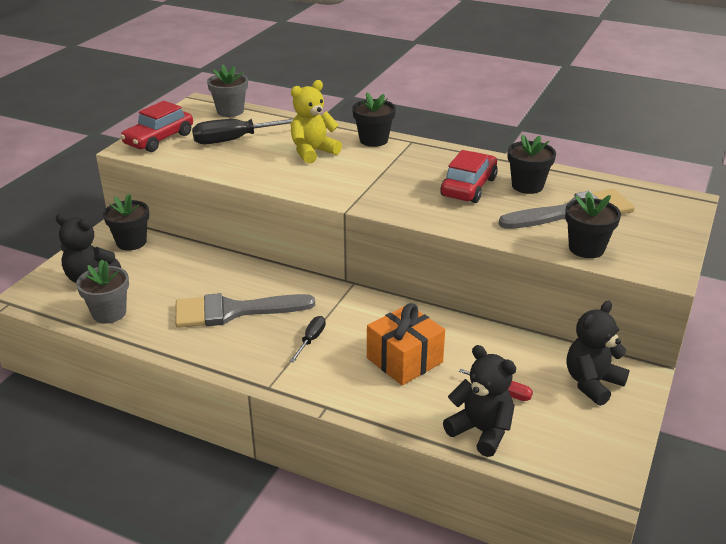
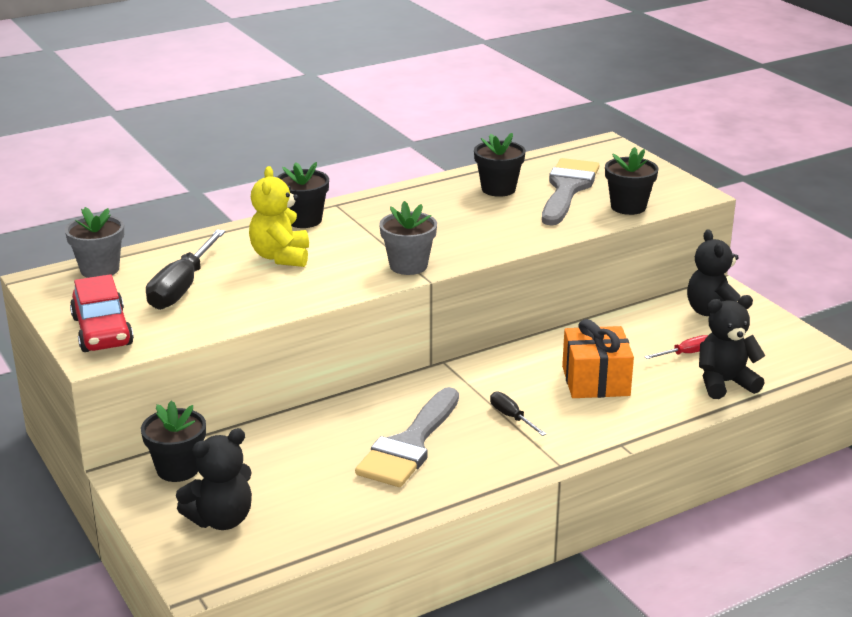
camera: 55 degrees left, 5 degrees down
grey flower pot [76,260,129,323] -> grey flower pot moved to [379,201,437,275]
red car [440,150,498,203] -> none

